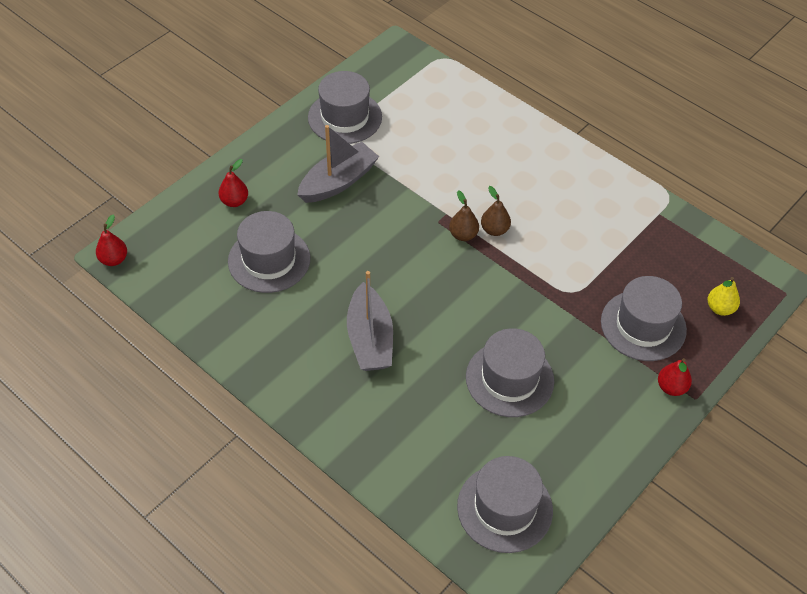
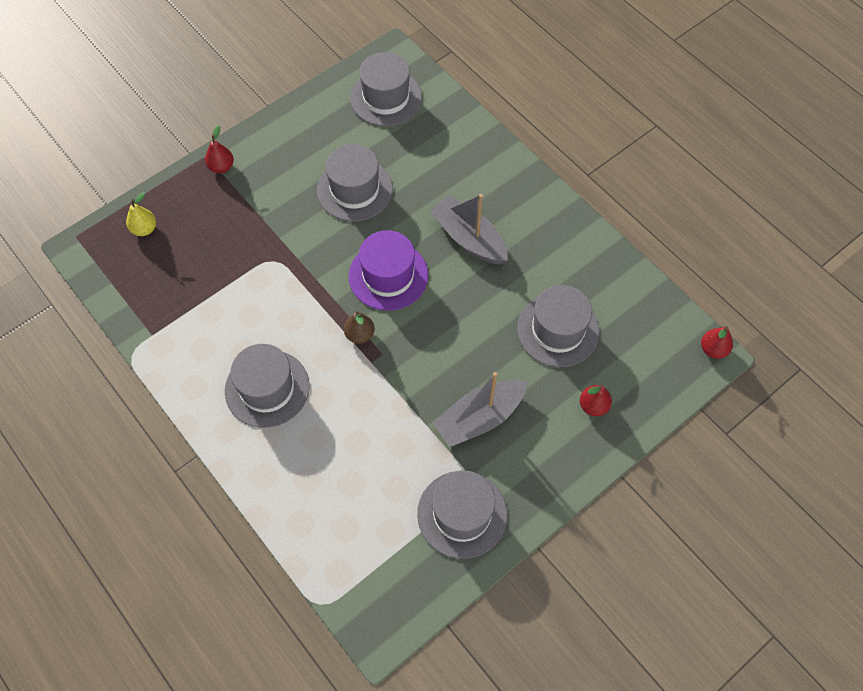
camera: 170 degrees left, 10 degrees up
grey boat [347,271,393,371] -> grey boat turned 45 degrees counterclockwise [430,194,508,265]
brown pear [481,186,511,236] -> none
grey hat [601,276,687,361] -> grey hat moved to [225,344,310,428]
none -> purple hat [349,230,428,311]

